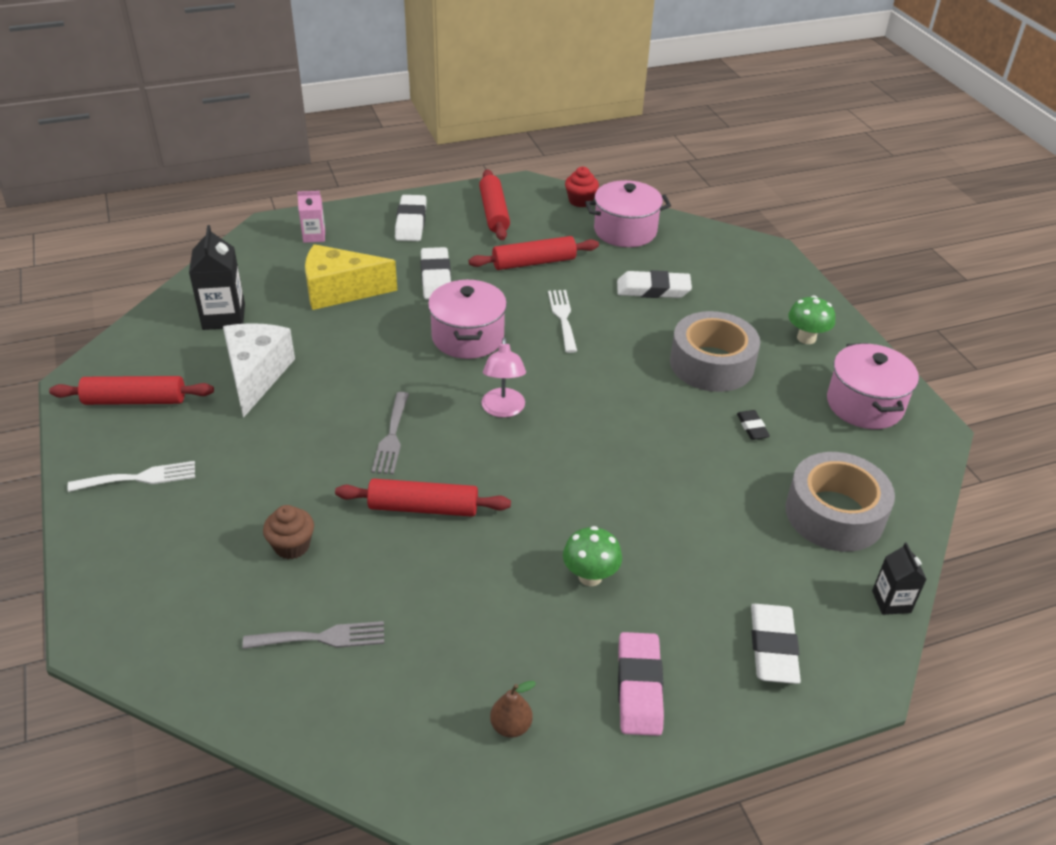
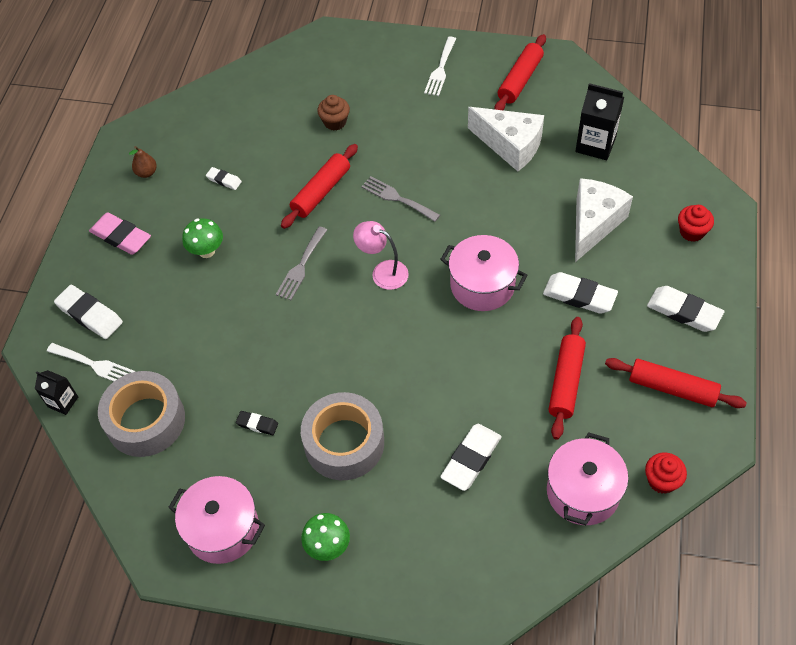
camera: 125 degrees right, 15 degrees up
grey fork [242,621,384,649] -> grey fork moved to [276,226,327,300]
pink carton [297,191,325,243] -> red cupcake [678,205,714,242]
yellow cheese [305,244,397,310] -> white cheese [575,178,633,262]
white fork [548,290,577,353] -> white fork moved to [47,343,135,381]
none -> white eraser [206,167,242,190]

